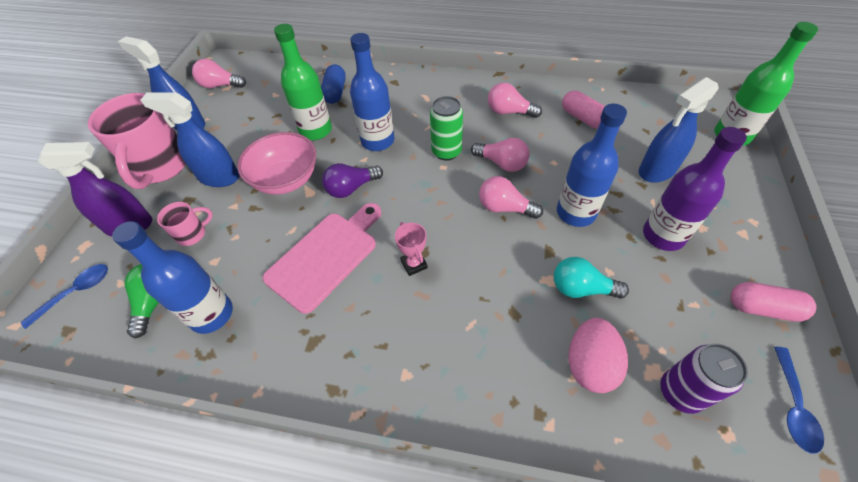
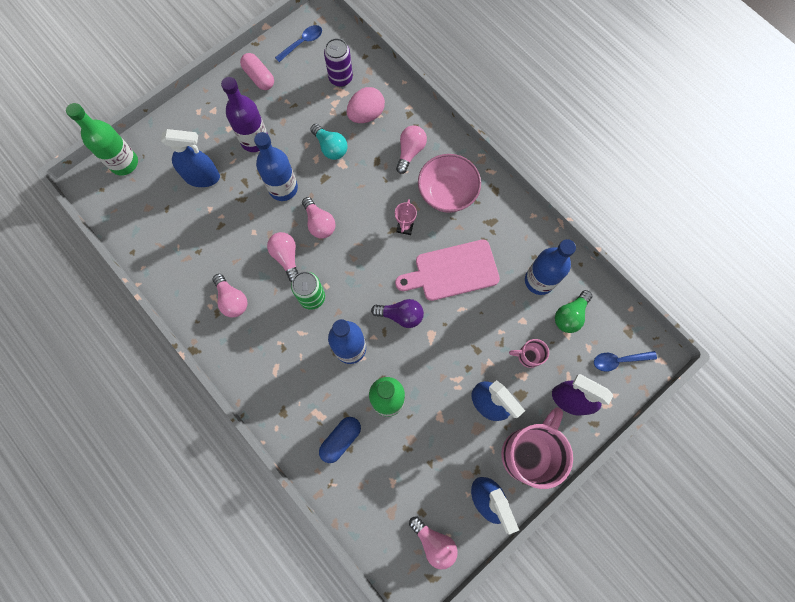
camera: 145 degrees left, 20 degrees up
pink bowl [237,132,316,195] -> pink bowl moved to [418,154,481,213]
pink capsule [562,91,605,128] -> none
none -> pink light bulb [396,125,427,174]

